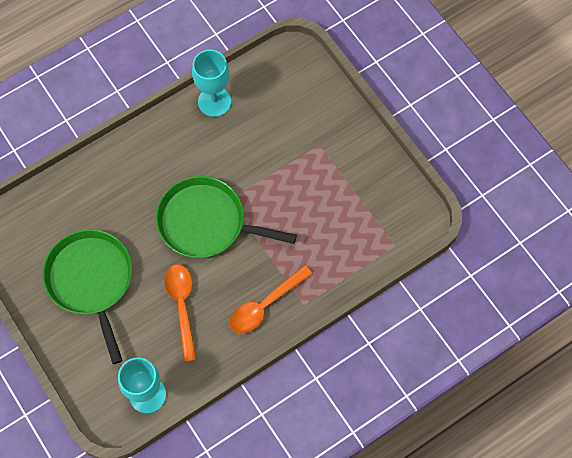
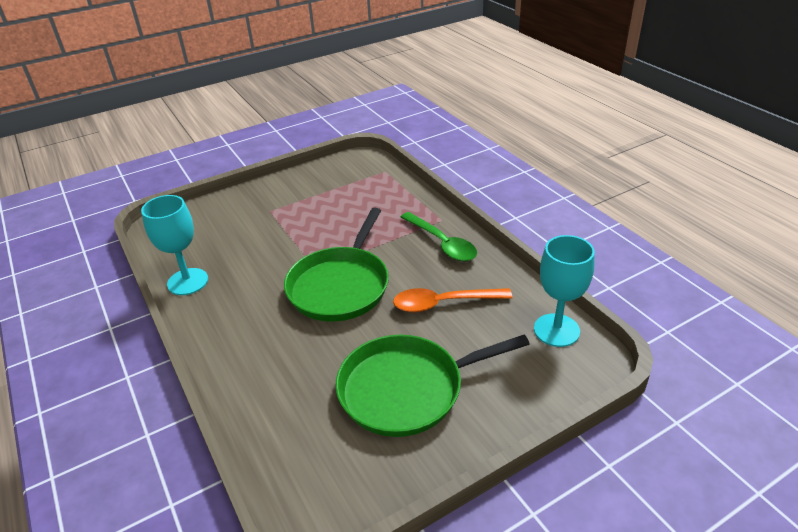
camera: 85 degrees left, 30 degrees down
orange spoon [229,265,312,334] -> green spoon [401,212,477,261]

